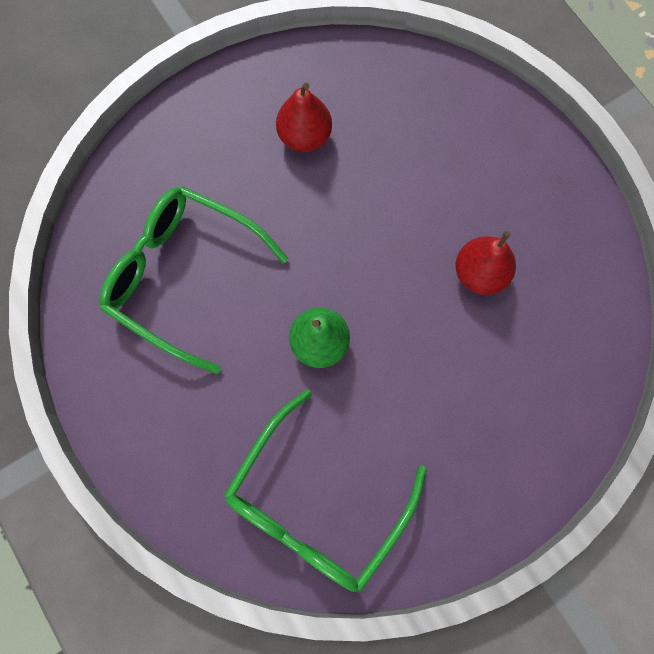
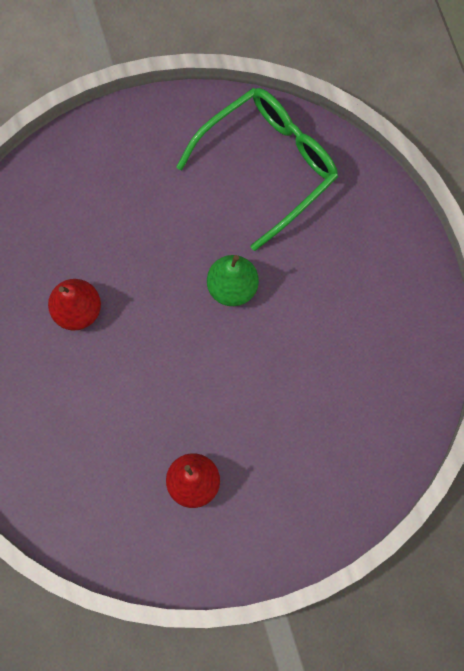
camera: 165 degrees left, 0 degrees up
green glasses [100,186,288,374] -> none

